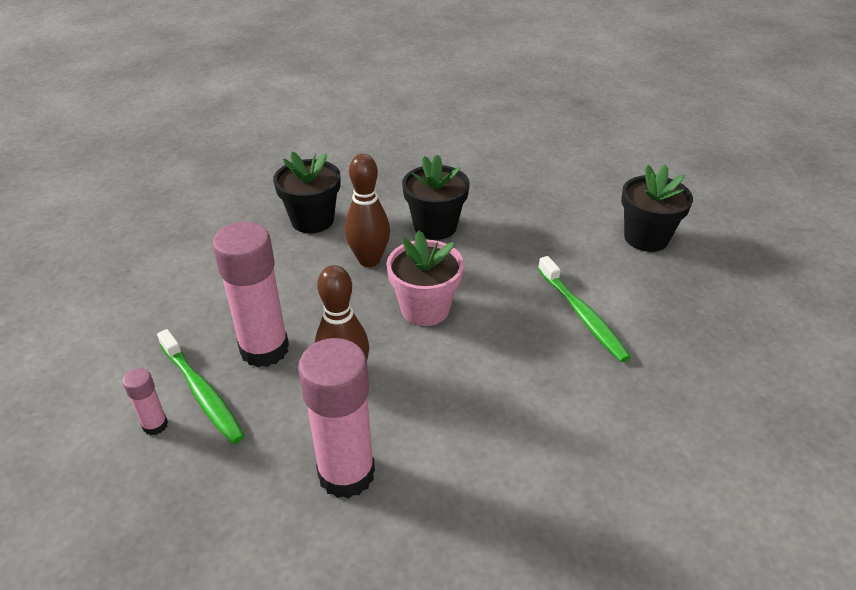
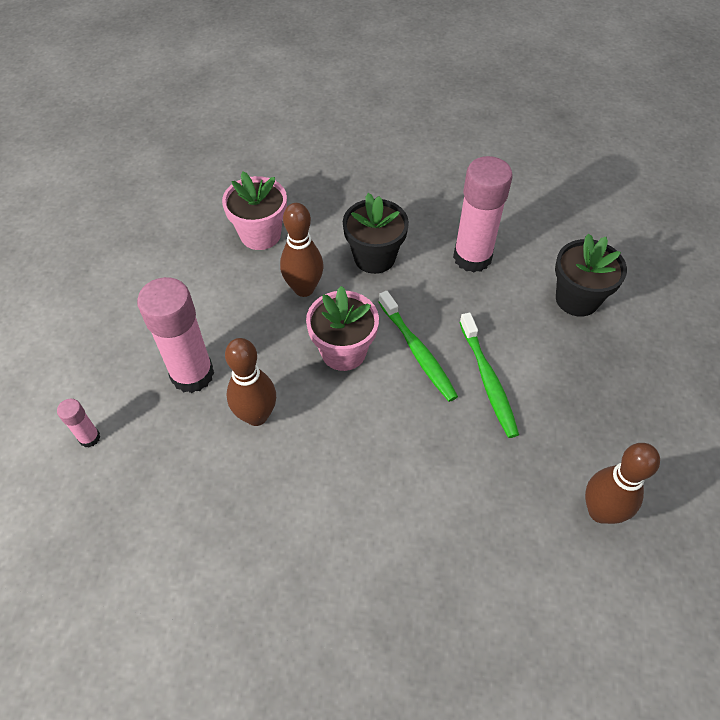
camera: 10 degrees right, 15 degrees up
green toothbrush [157,329,245,444] -> green toothbrush moved to [379,291,458,402]
black flower pot [273,151,340,233] -> pink flower pot [222,171,287,250]
pink glue stick [298,338,375,499] -> pink glue stick moved to [453,156,513,273]
none -> brown bowling pin [585,443,660,524]

